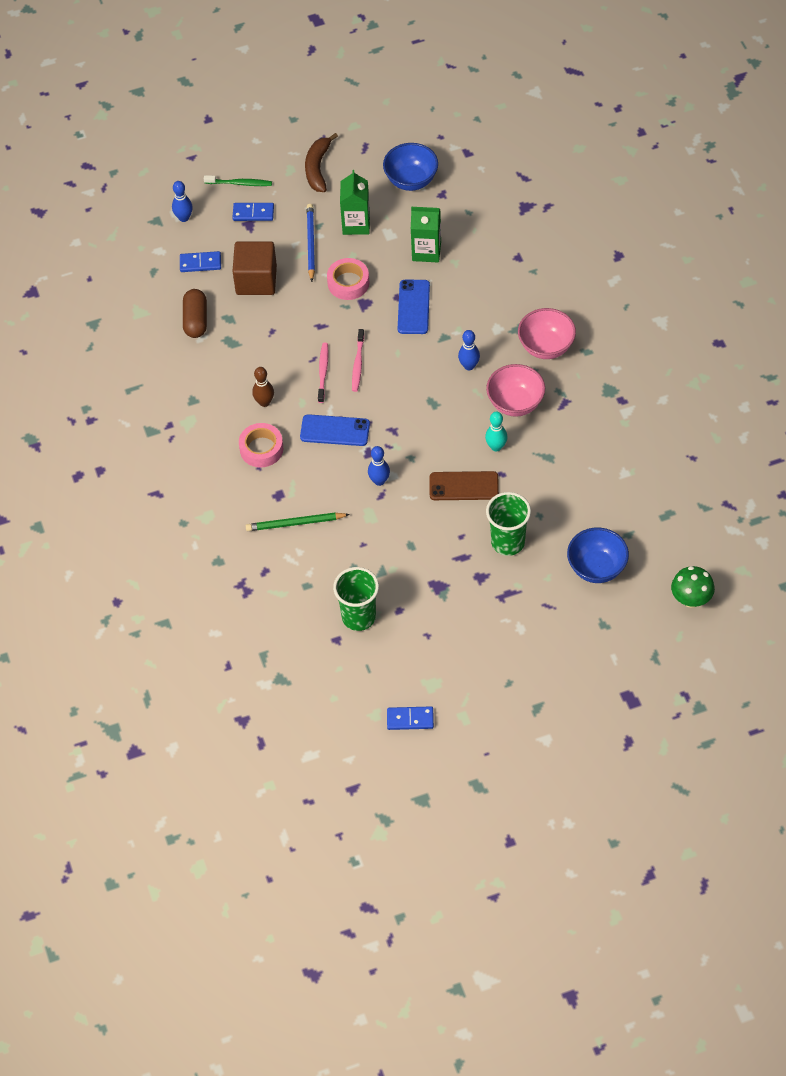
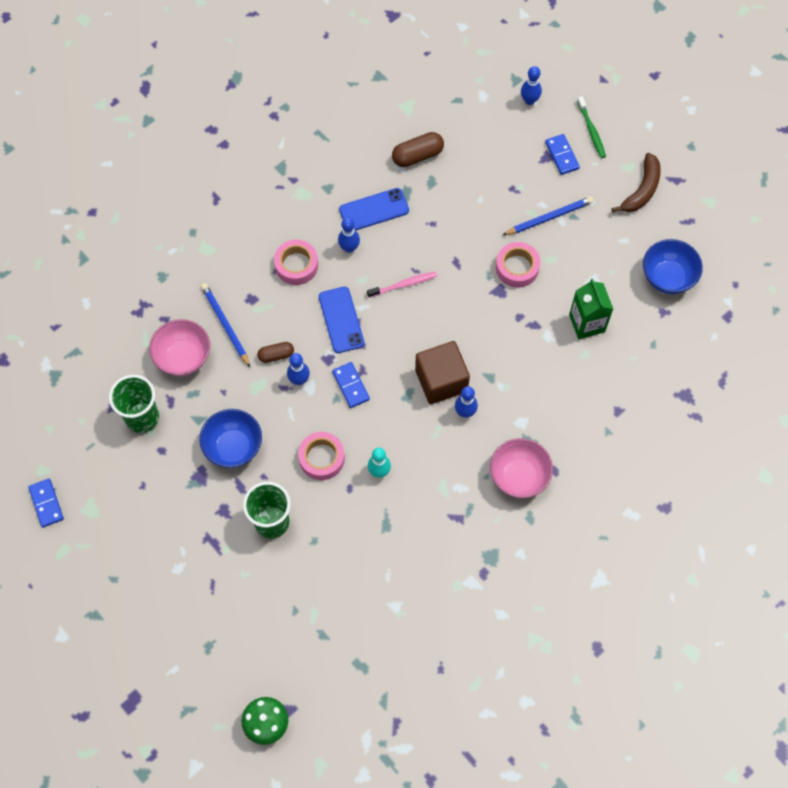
camera: 65 degrees right, 10 degrees up
blue domino [180,251,221,272] -> blue domino moved to [332,362,370,408]
brown cube [233,241,277,295] -> brown cube moved to [415,341,470,404]
green pencil [246,513,350,531] -> blue pencil [201,283,250,367]
brown bowling pin [252,367,274,407] -> blue bowling pin [338,217,360,253]
brown banana [305,133,338,192] -> brown banana turned 135 degrees clockwise [611,153,661,213]
green carton [340,170,370,235] -> none
pink toothbrush [352,329,364,392] -> none
blue phone [398,280,430,334] -> blue phone moved to [339,188,409,230]
brown phone [430,471,499,500] -> pink tape [298,432,345,480]
pink bowl [486,364,545,417] -> pink bowl moved to [149,319,210,376]
blue bowl [567,528,629,583] -> blue bowl moved to [199,409,262,468]
none -> brown capsule [257,342,294,363]

